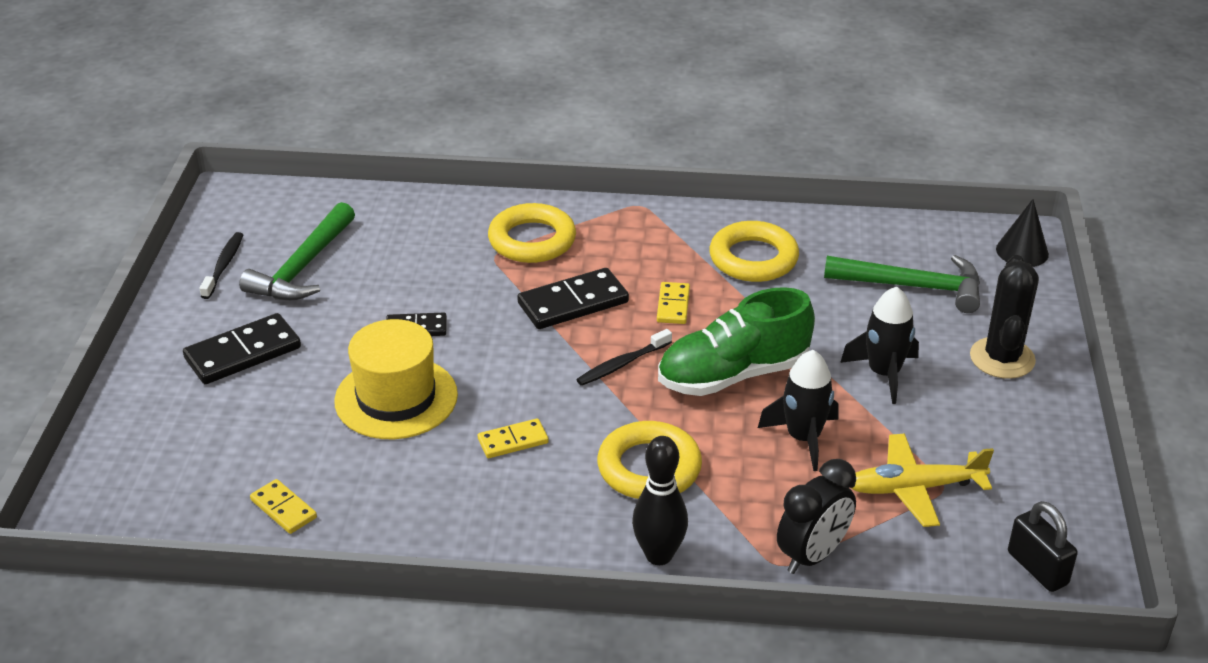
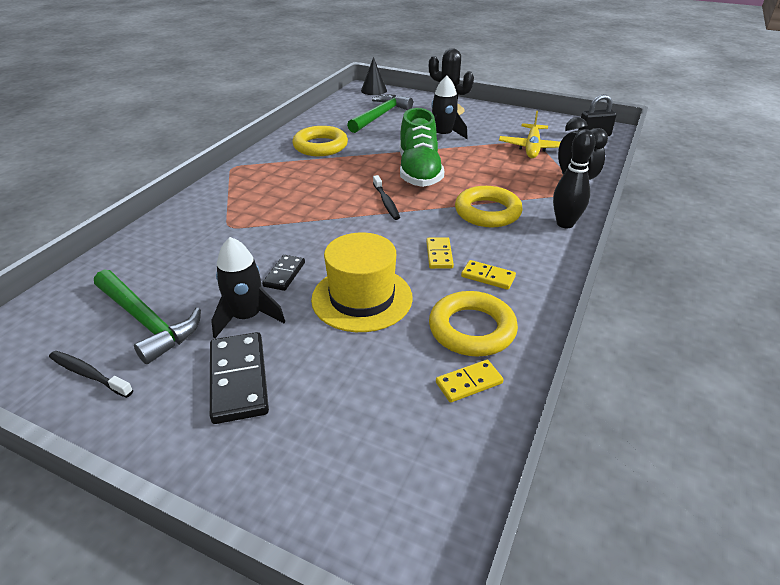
camera: 70 degrees left, 0 degrees up
yellow ring [488,203,576,263] -> yellow ring moved to [429,291,518,356]
black domino [517,268,629,329] -> none
yellow domino [657,282,690,324] -> yellow domino moved to [461,260,516,290]
black rocket [758,350,838,471] -> black rocket moved to [211,237,285,338]

